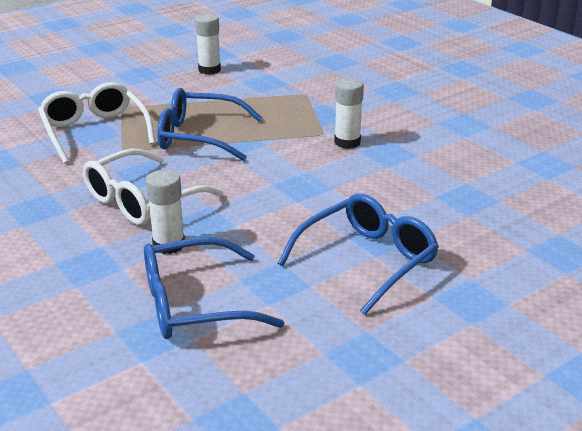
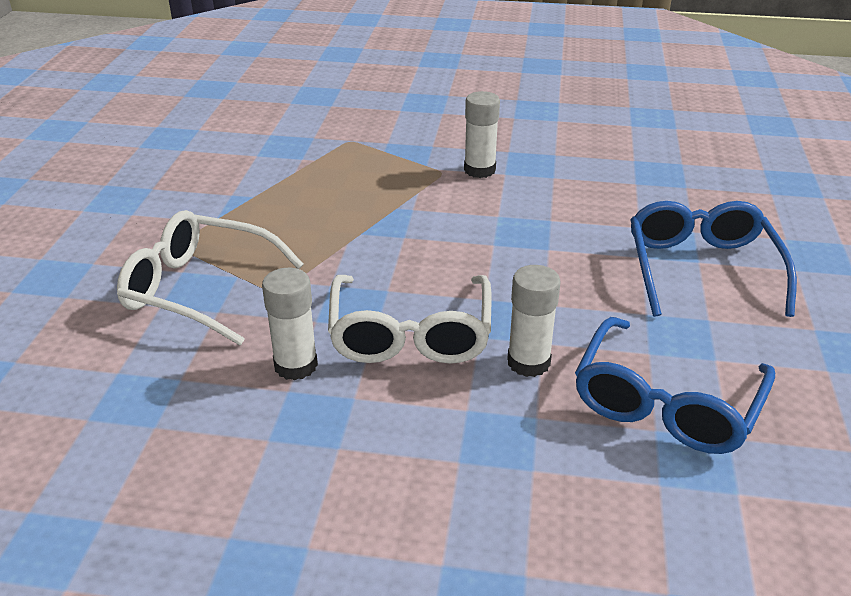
camera: 45 degrees left, 5 degrees up
blue glasses [157,88,262,161] -> none
white glue stick [195,14,221,75] -> white glue stick moved to [262,268,318,380]

